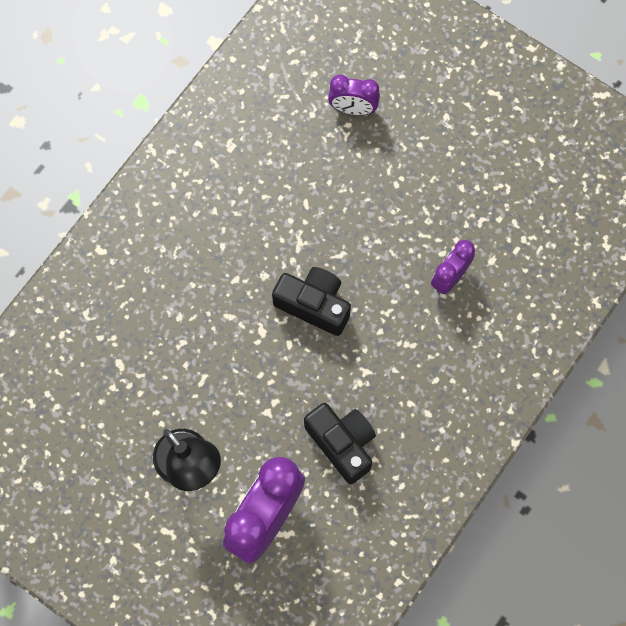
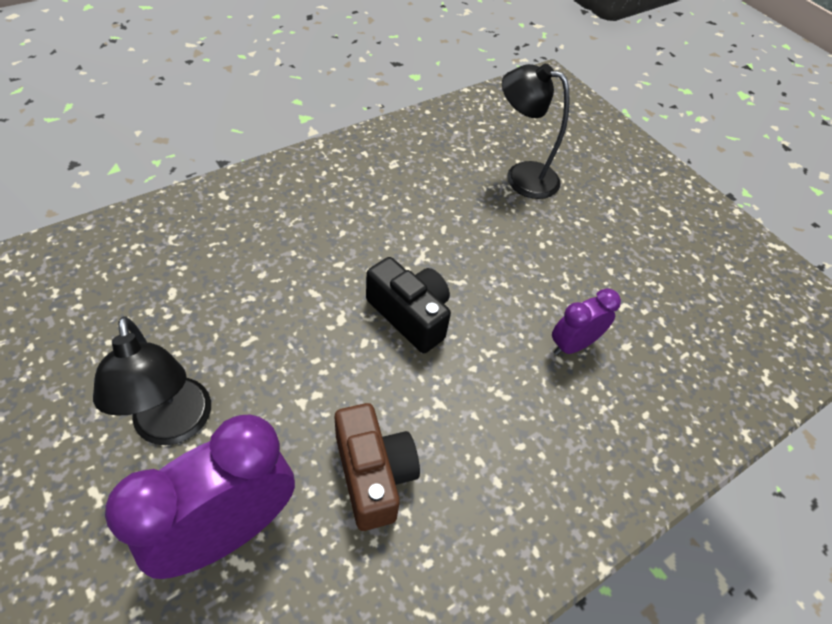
camera: 15 degrees right, 20 degrees down
black camera [304,403,376,484] -> brown camera [335,403,420,531]
purple clock [328,74,380,115] -> black lamp [502,64,570,199]

